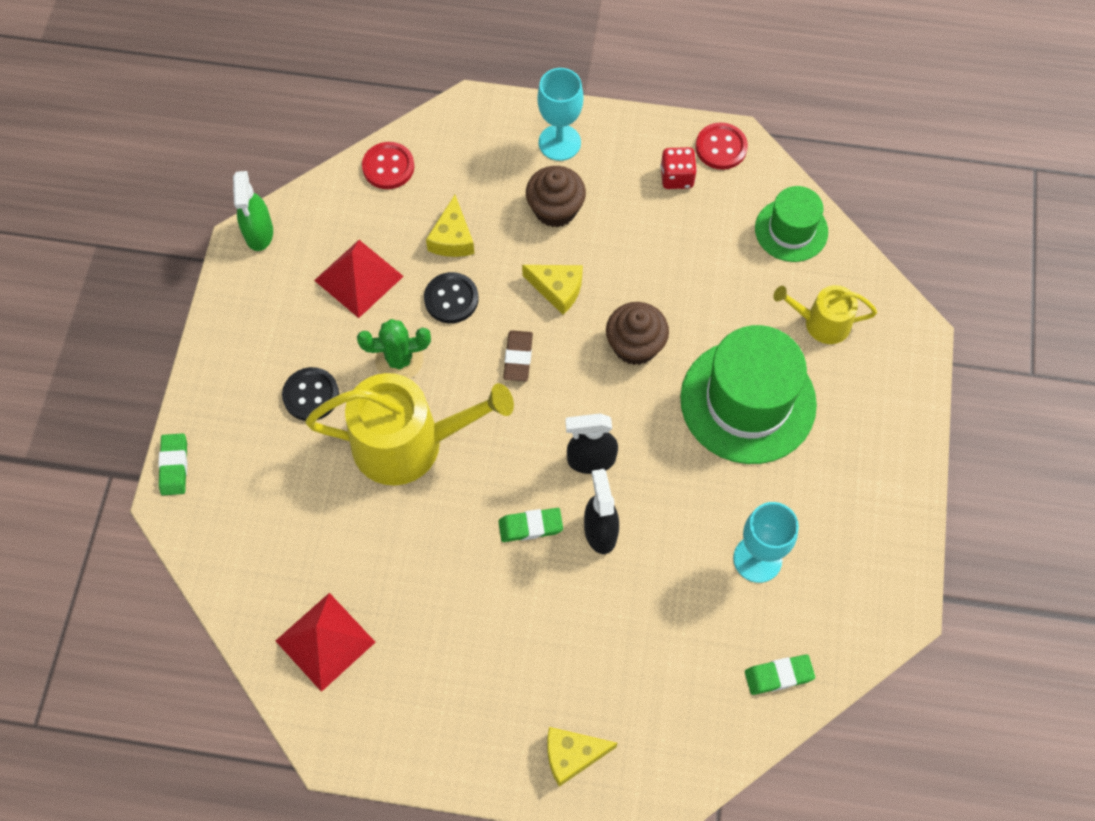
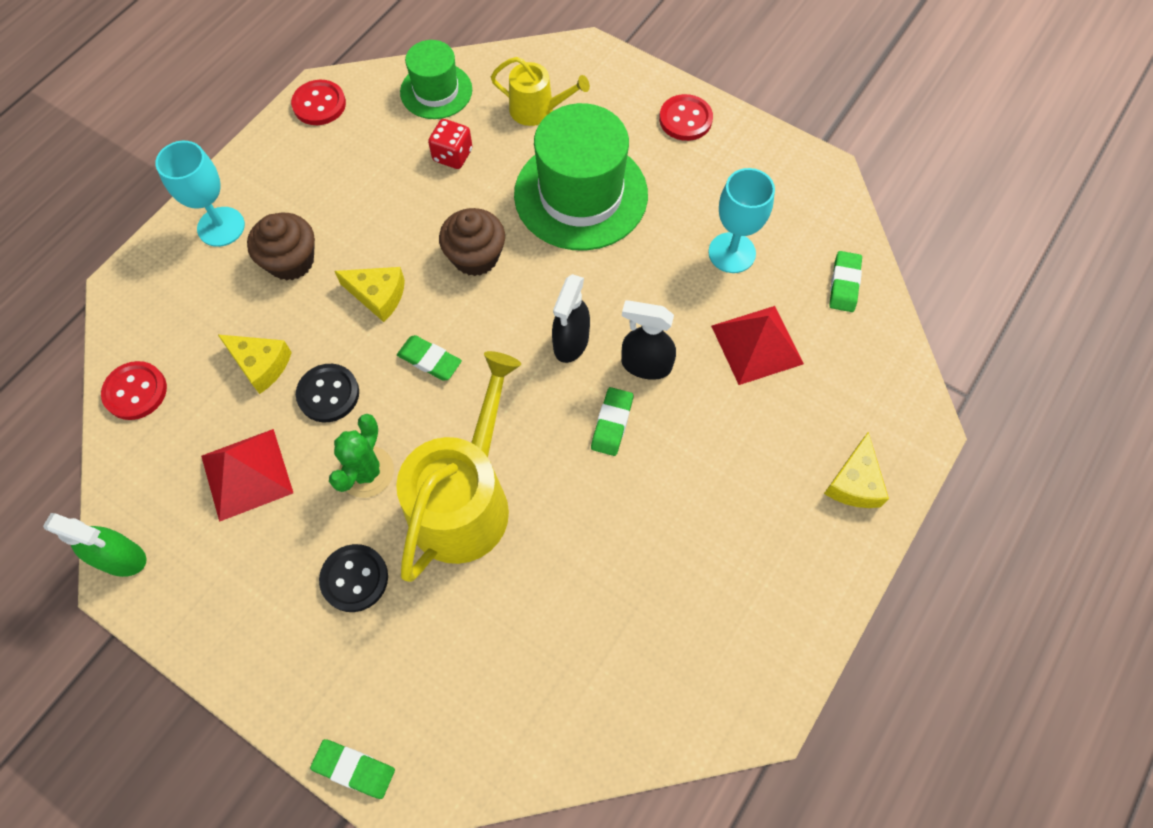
camera: 65 degrees left, 0 degrees up
red pyramid [276,593,375,692] -> red pyramid moved to [711,306,804,385]
brown eraser [503,330,533,381] -> green eraser [397,335,462,381]
yellow cheese [522,265,583,315] -> yellow cheese turned 60 degrees clockwise [334,267,405,322]
red dice [660,147,697,189] -> red dice moved to [428,119,472,169]
yellow watering can [773,285,877,344] -> yellow watering can turned 105 degrees counterclockwise [491,57,590,126]
none -> red button [659,94,713,141]

